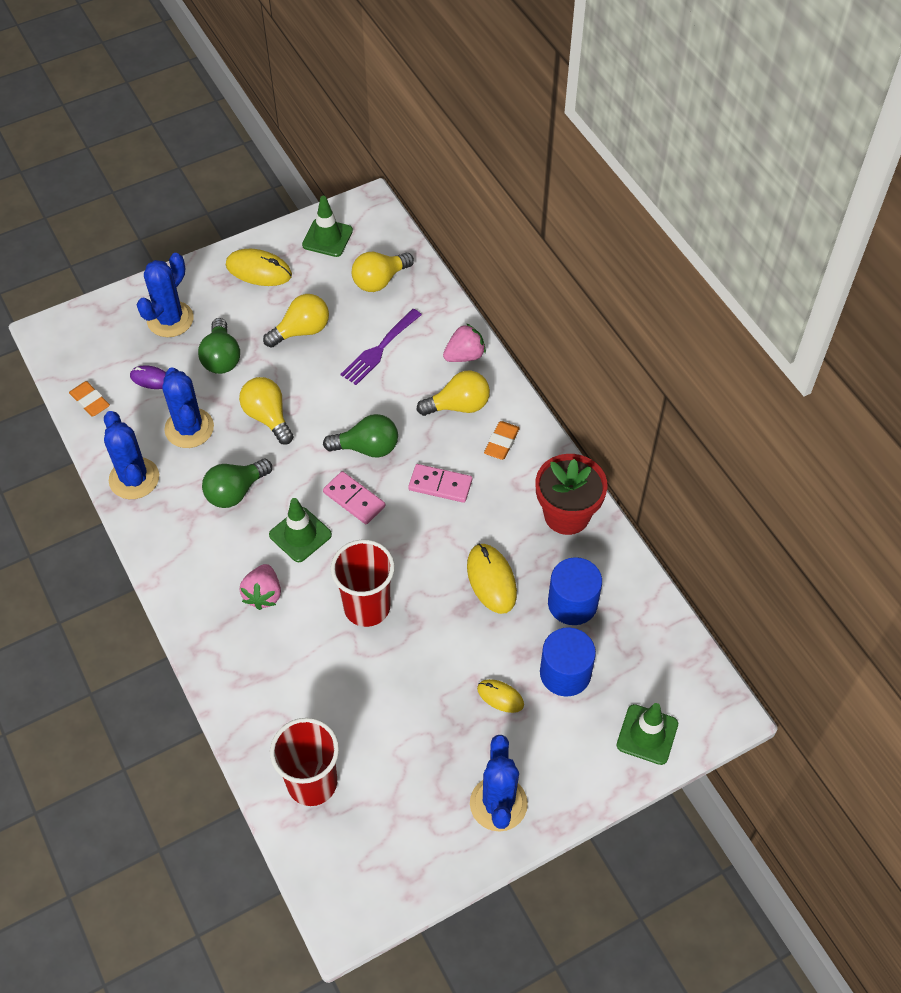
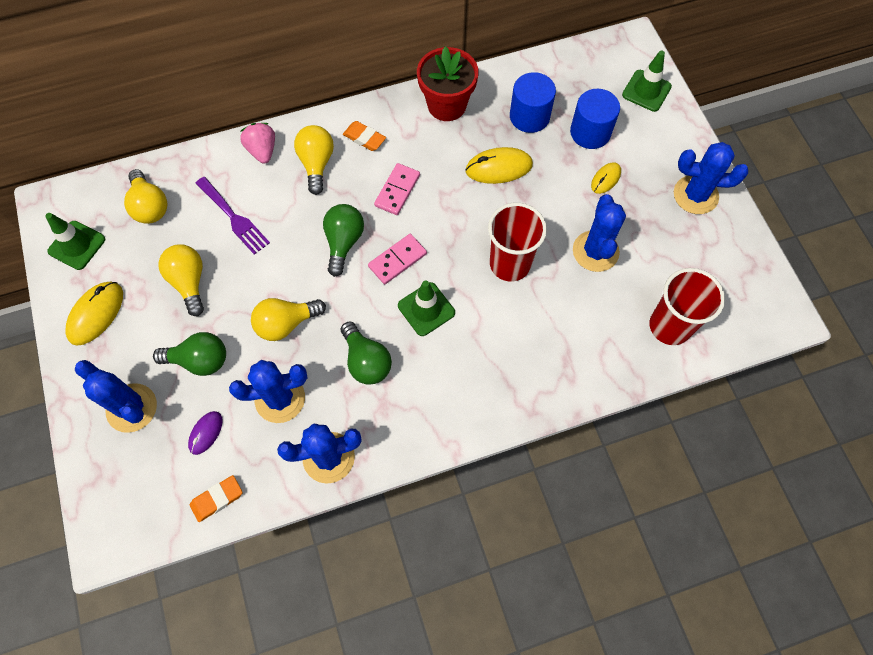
camera: 80 degrees left, 10 degrees up
pink strawberry [239,564,281,610] -> none
none -> blue cactus [573,194,626,272]

